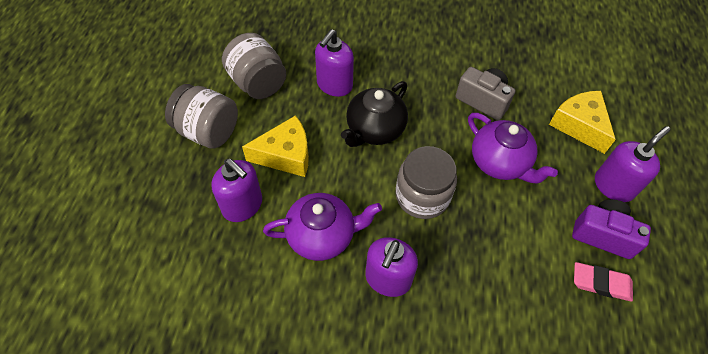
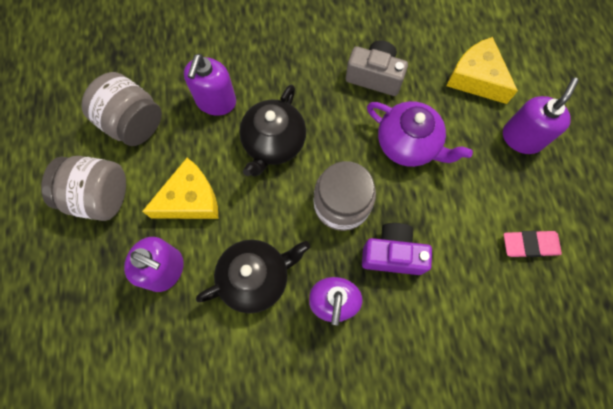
camera: 15 degrees left, 15 degrees up
purple teapot [263,193,382,261] -> black teapot [196,240,310,313]
purple camera [572,199,651,259] -> purple camera moved to [362,223,432,275]

